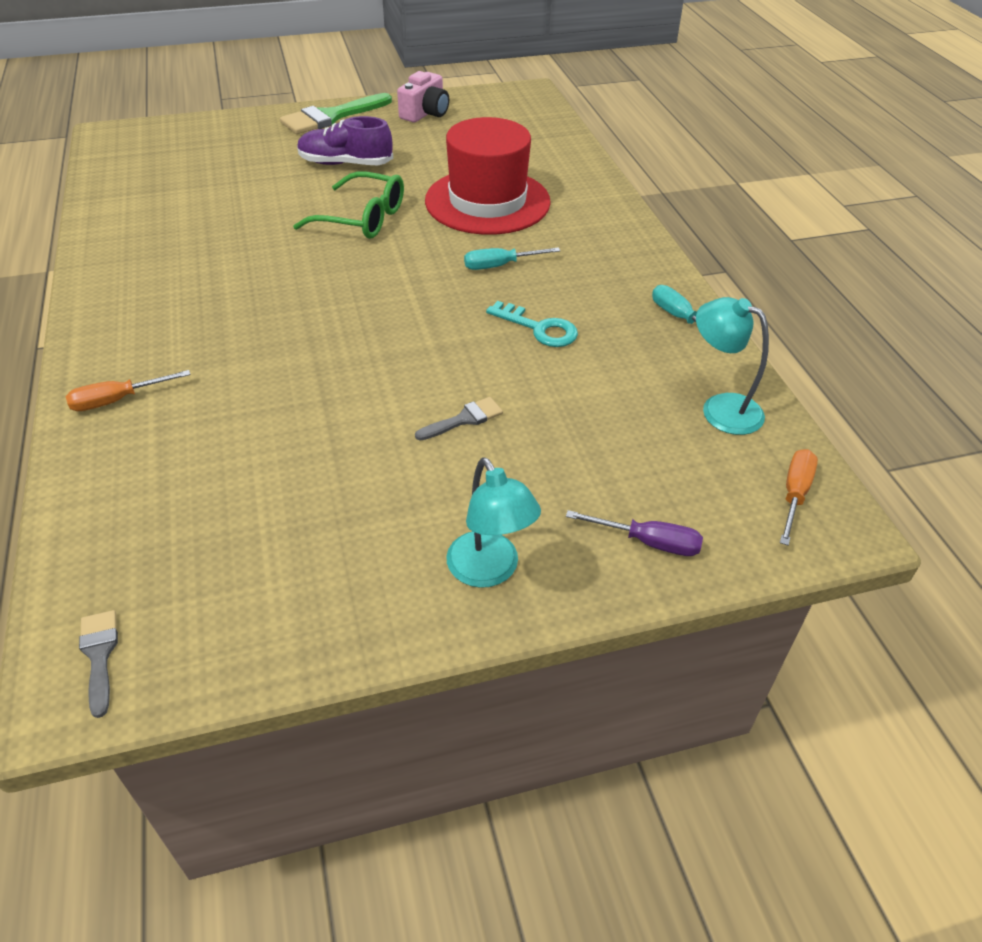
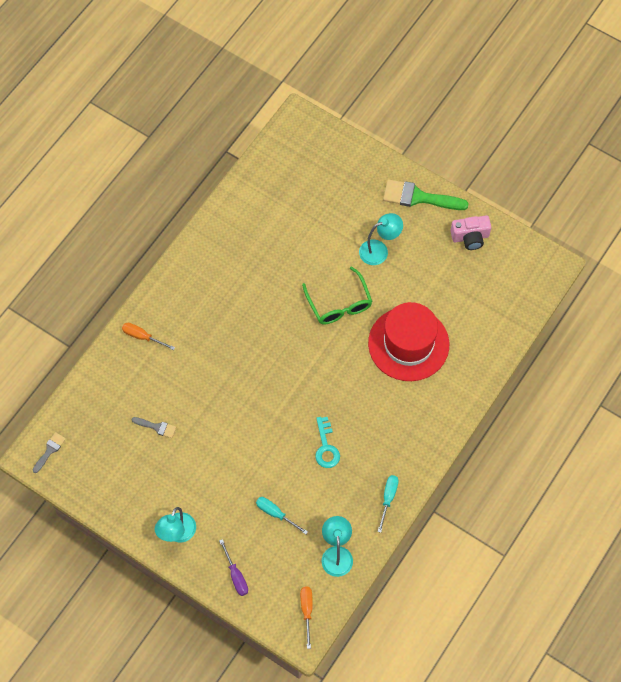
camera: 50 degrees right, 20 degrees up
purple shoe [297,116,393,165] -> turquoise lamp [359,213,403,265]
grey brush [415,397,503,441] -> grey brush moved to [131,417,176,438]
turquoise screwdriver [464,247,561,270] -> turquoise screwdriver moved to [256,497,308,534]
orange screwdriver [780,449,818,546] -> orange screwdriver turned 75 degrees counterclockwise [300,587,313,649]

